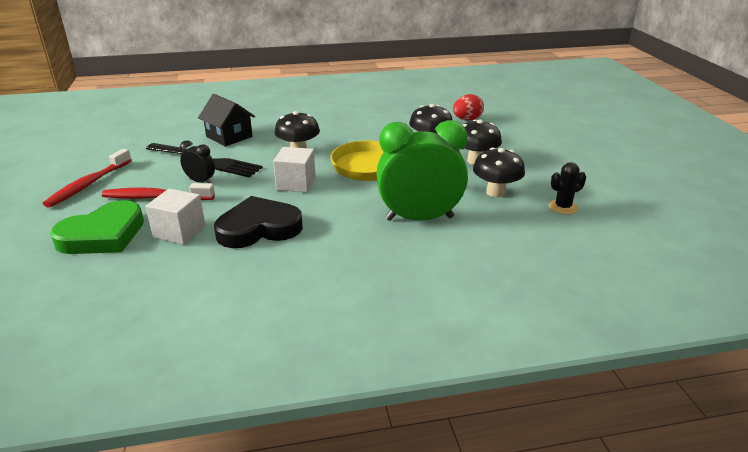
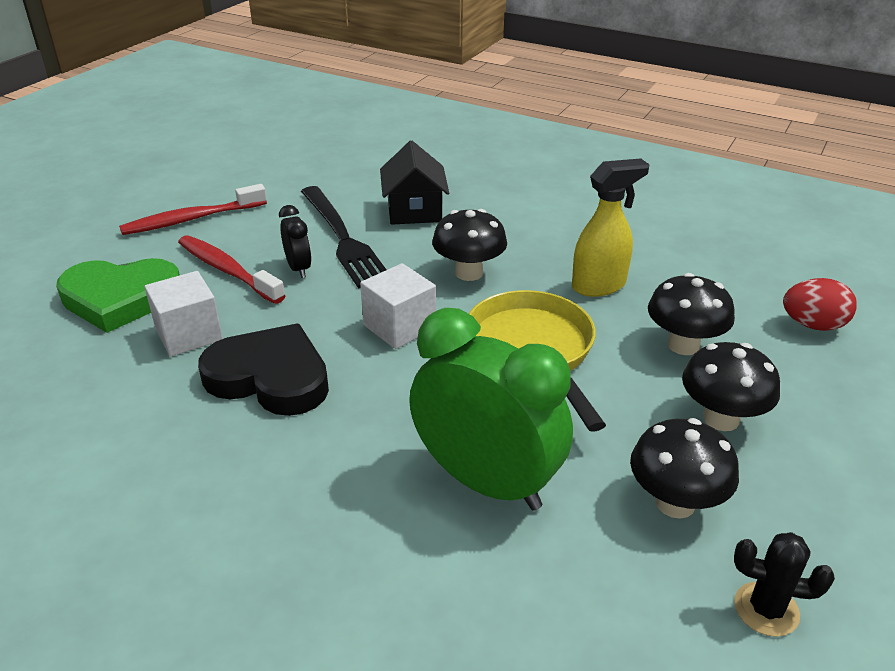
camera: 40 degrees right, 5 degrees up
none -> yellow spray bottle [572,158,650,297]

